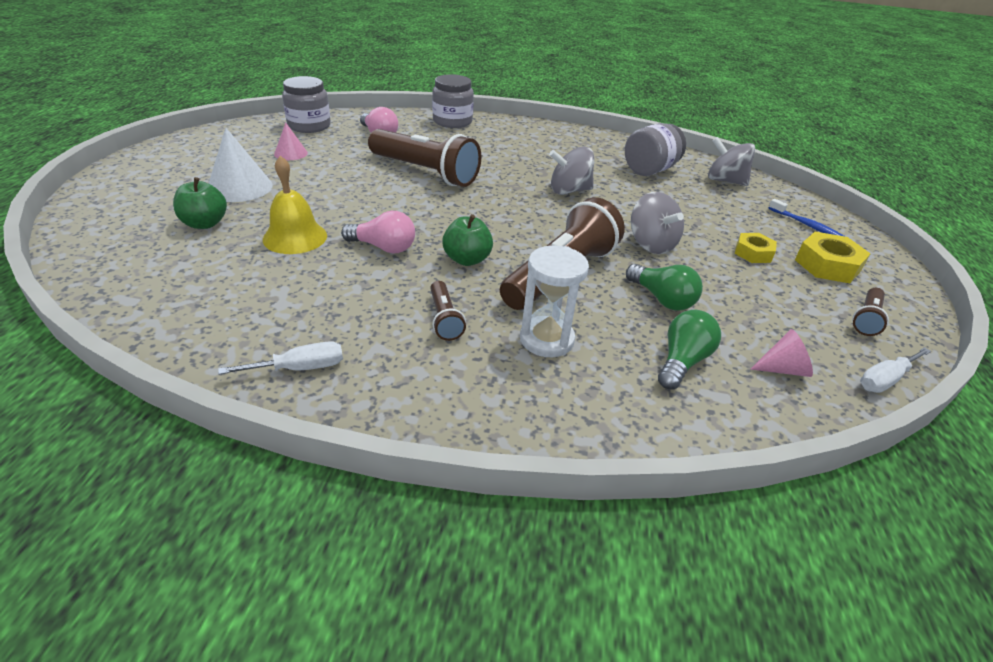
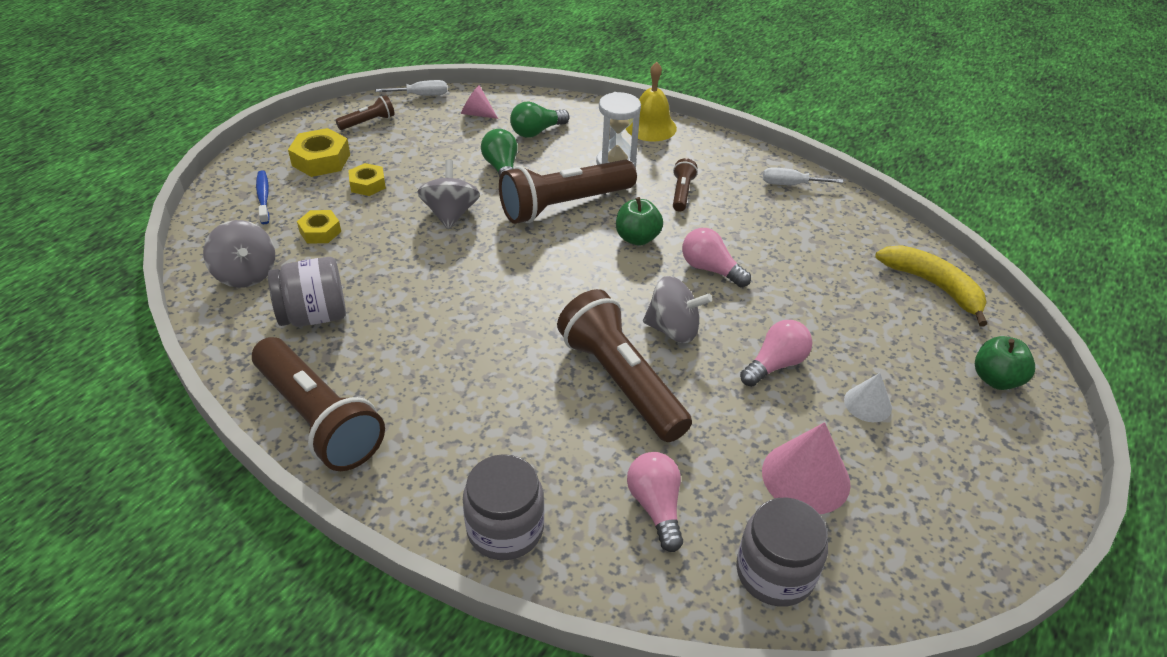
camera: 155 degrees left, 5 degrees up
green apple [173,177,227,229] -> green apple moved to [975,336,1035,390]
white cone [208,127,273,202] -> white cone [844,373,892,422], size x0.58
yellow bell [263,156,327,254] -> yellow bell moved to [626,62,677,142]
pink cone [274,122,308,160] -> pink cone [762,422,851,514], size x1.72
grey spinning top [549,146,594,194] -> grey spinning top moved to [643,276,712,343]
none -> brown flashlight [252,337,385,471]
none -> yellow nut [297,210,341,243]
none -> pink light bulb [740,320,812,387]
none -> yellow banana [876,245,987,327]

